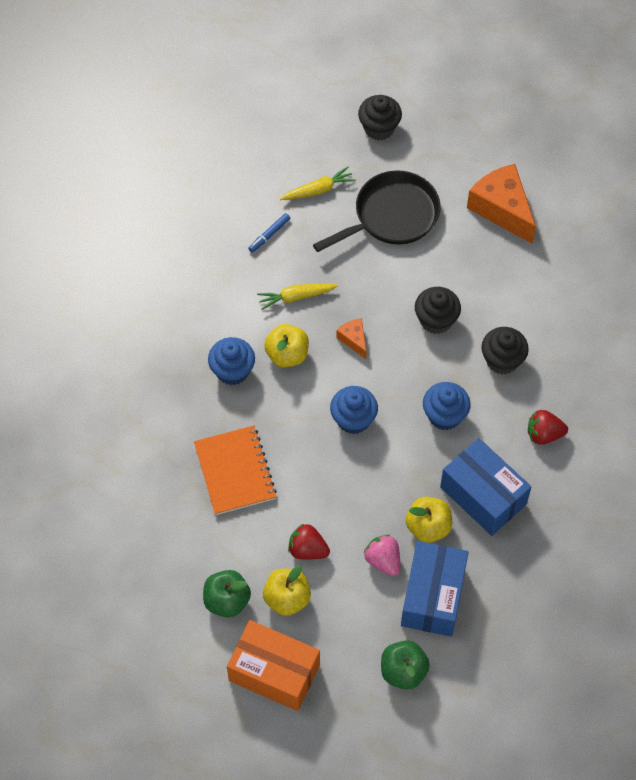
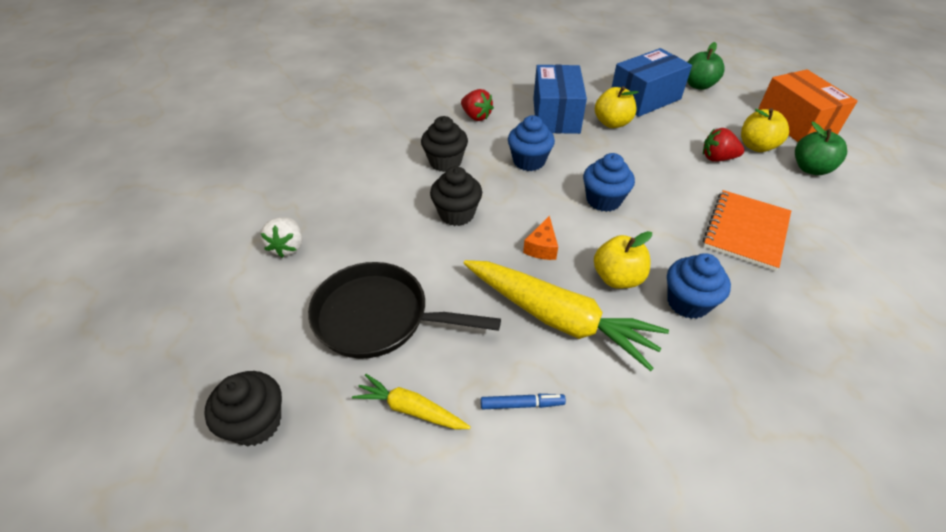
camera: 135 degrees left, 15 degrees down
yellow carrot [257,284,338,310] -> yellow carrot [464,260,669,371], size x1.98
red strawberry [288,524,330,560] -> red strawberry turned 120 degrees clockwise [703,128,744,162]
pink strawberry [364,535,400,576] -> none
orange cheese [467,164,536,243] -> white strawberry [261,217,302,258]

